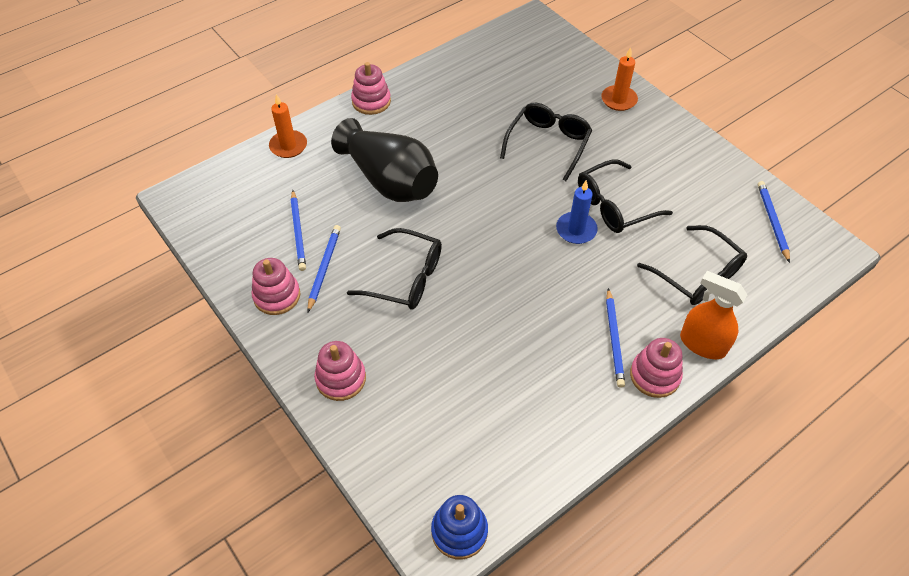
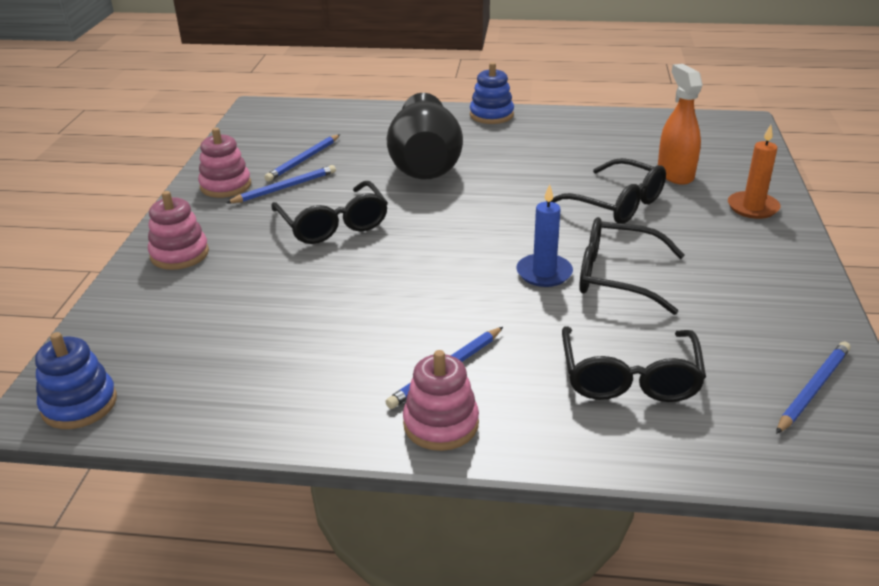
camera: 45 degrees right, 20 degrees down
orange candle [269,94,307,158] -> none
pink stacking toy [351,62,391,115] -> blue stacking toy [470,62,514,124]
black glasses [500,103,592,181] -> black glasses turned 60 degrees clockwise [546,158,666,224]
orange spray bottle [680,271,747,359] -> orange spray bottle moved to [658,64,703,185]

